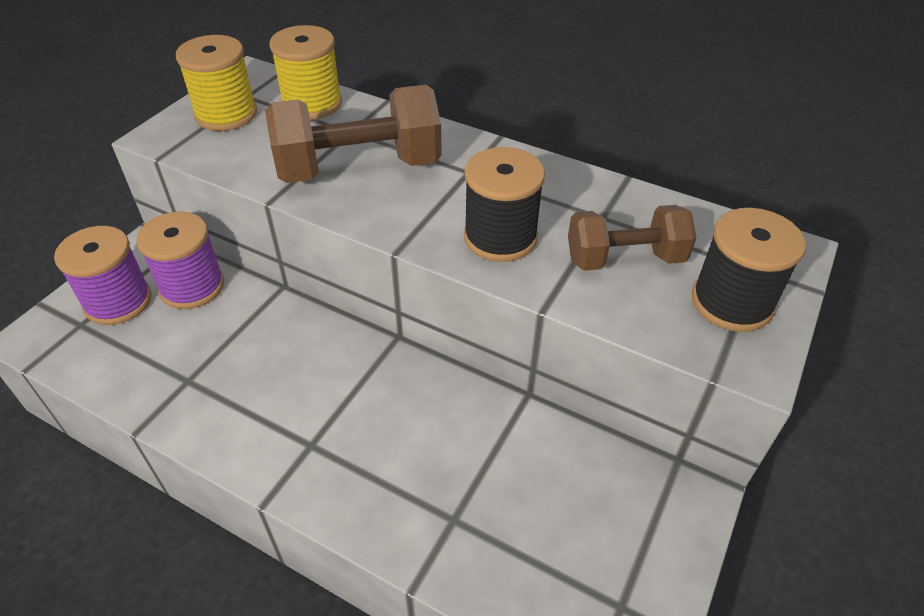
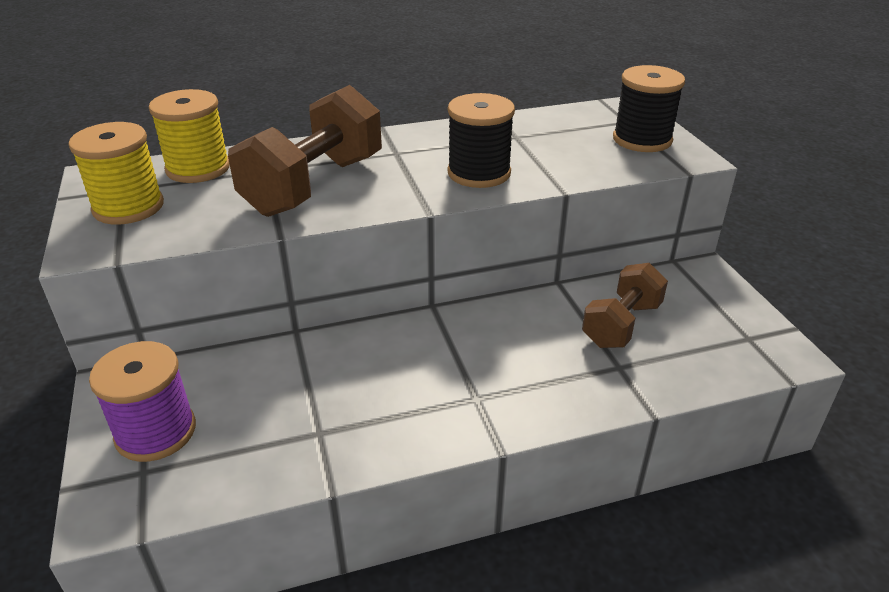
camera: 45 degrees left, 10 degrees down
purple spool [136,212,224,309] -> none
brown dumbbell [568,205,696,271] -> brown dumbbell moved to [582,263,668,348]

